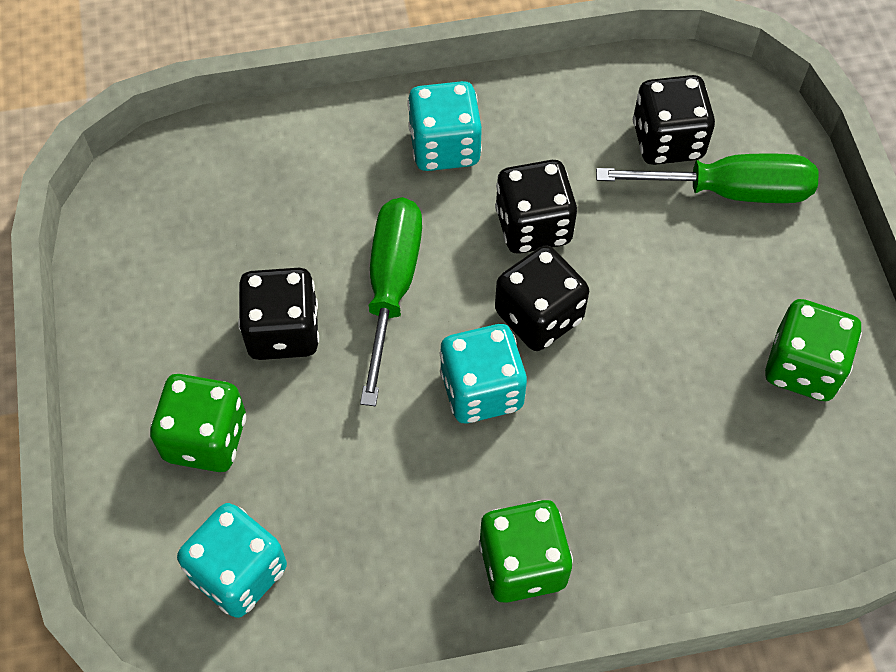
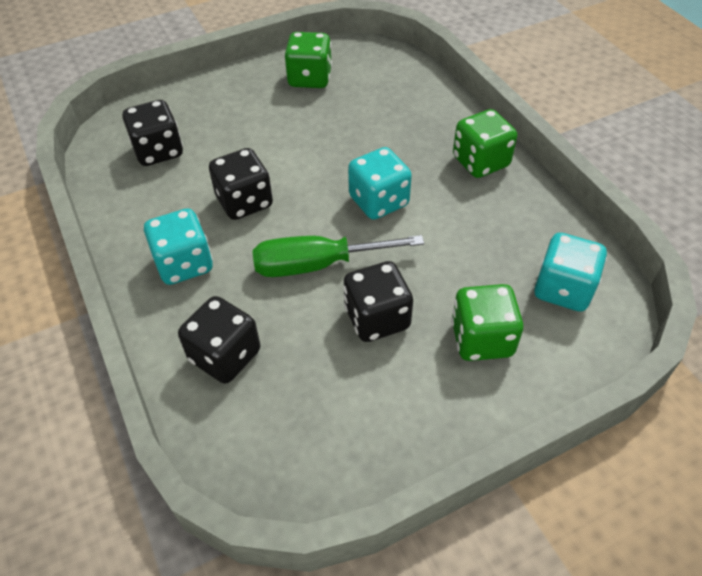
camera: 105 degrees left, 10 degrees down
black dice [495,246,589,351] -> black dice moved to [178,296,260,384]
green screwdriver [596,153,819,203] -> none

